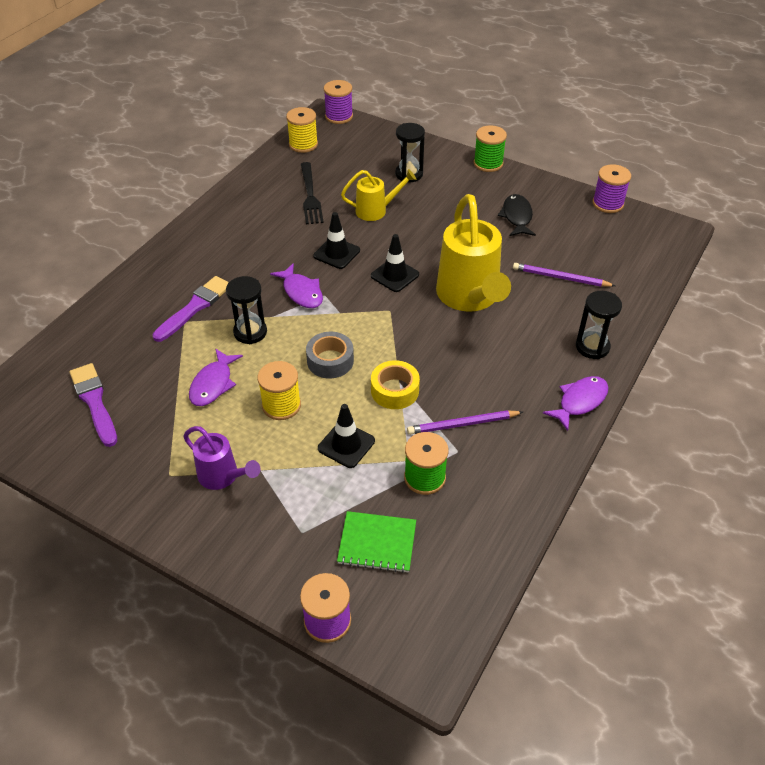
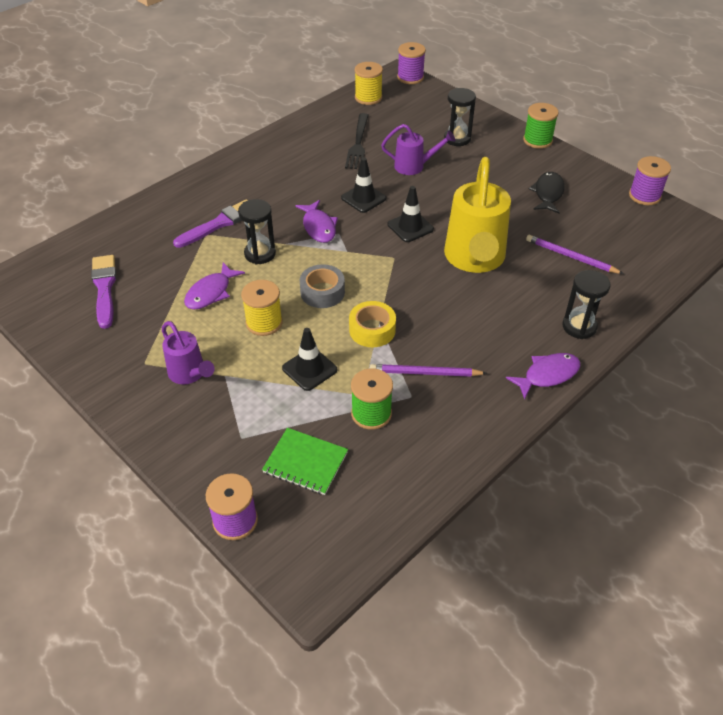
camera: 15 degrees right, 0 degrees up
yellow watering can [341,169,416,221] -> purple watering can [381,124,455,175]

